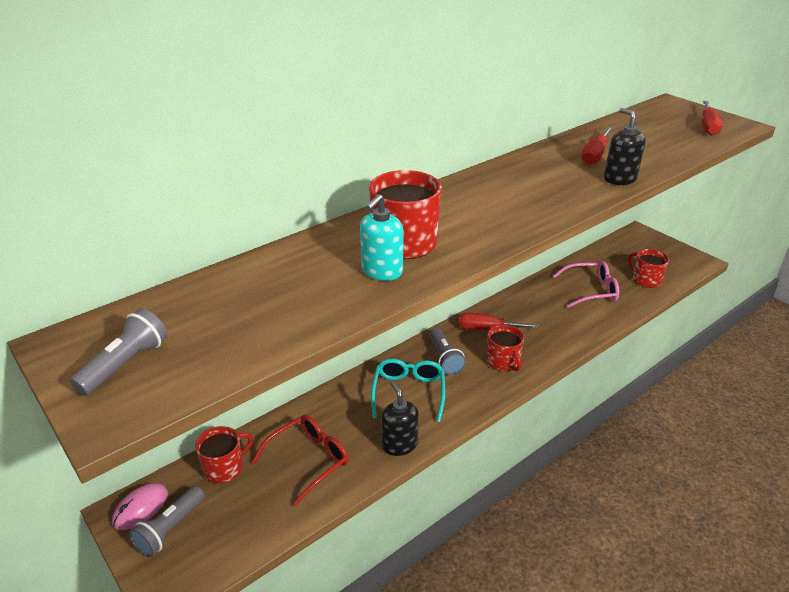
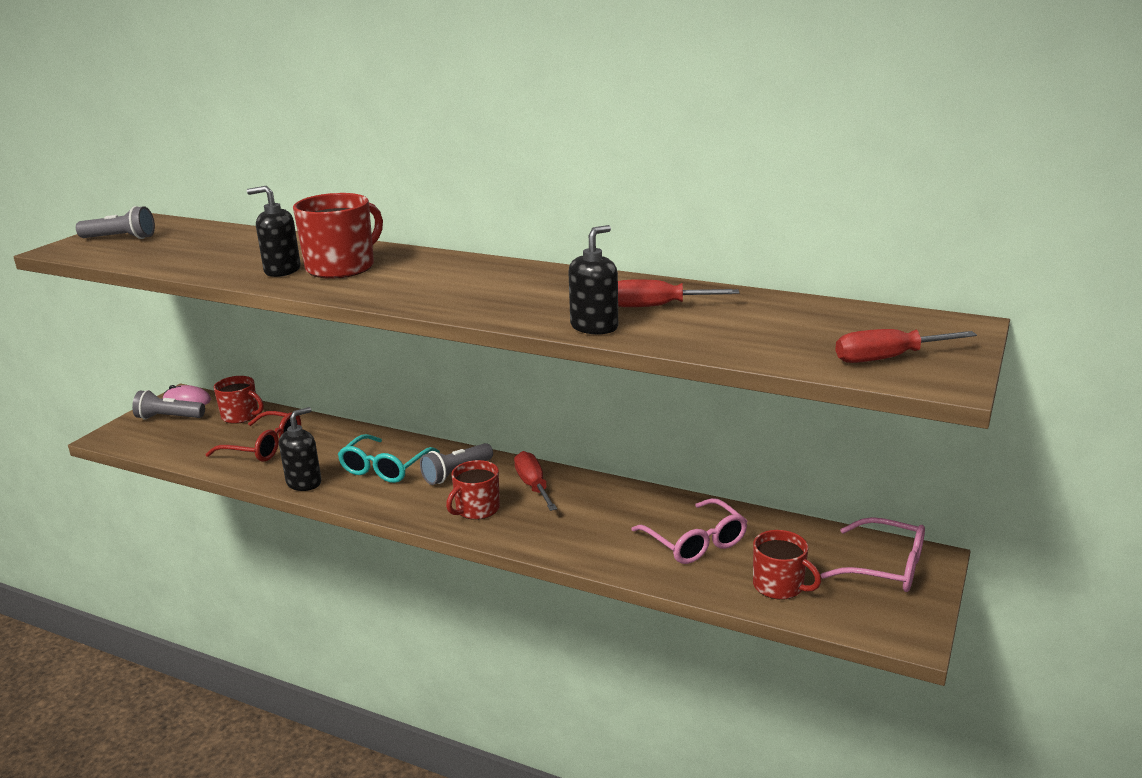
camera: 65 degrees right, 10 degrees down
turquoise soap dispenser [360,194,404,281] -> black soap dispenser [247,186,301,277]
turquoise glasses [371,359,445,422] -> turquoise glasses turned 135 degrees clockwise [338,434,440,483]
red mug [628,249,669,288] -> red mug turned 105 degrees clockwise [753,530,821,600]
none -> pink glasses [821,517,925,592]

